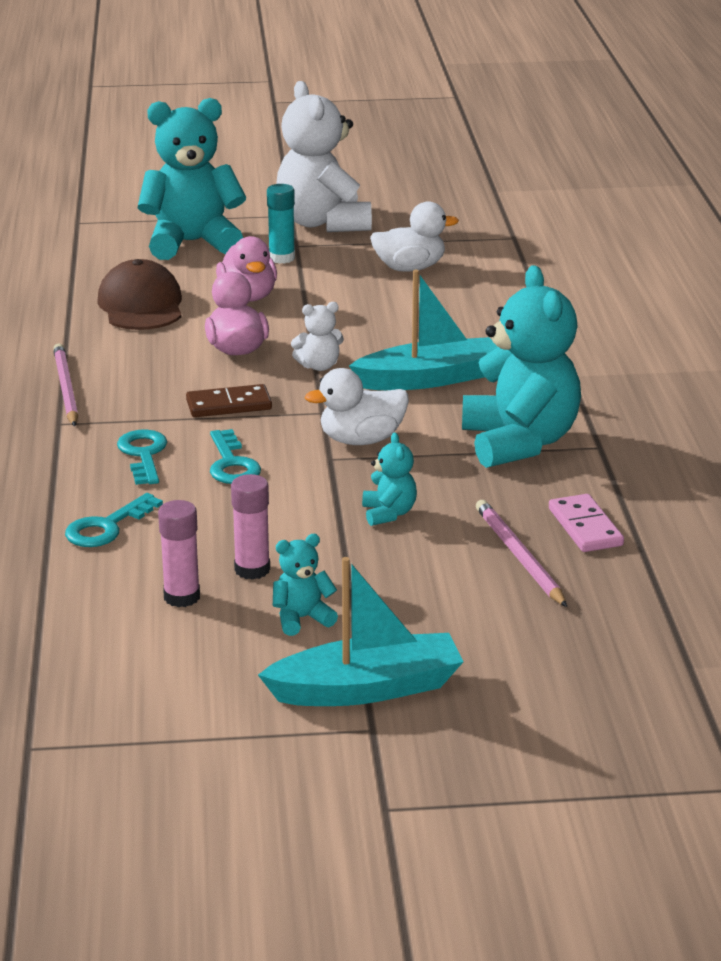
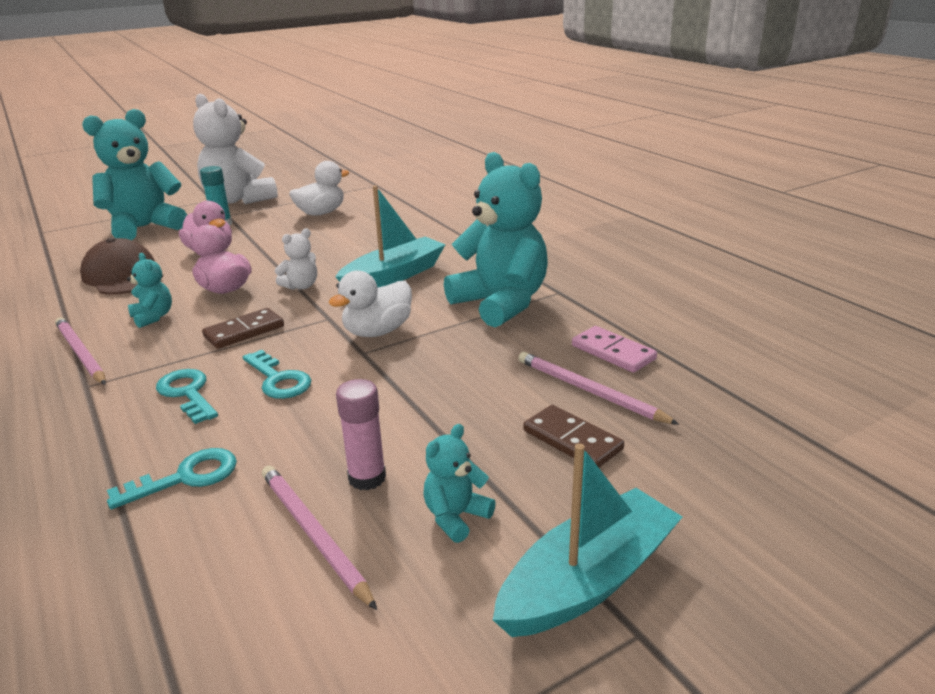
camera: 25 degrees left, 0 degrees up
turquoise key [65,493,163,547] -> turquoise key turned 135 degrees counterclockwise [107,448,237,509]
pink glue stick [158,500,200,607] -> pink pencil [262,465,377,610]
turquoise teddy bear [362,433,417,526] -> turquoise teddy bear moved to [127,253,172,328]
none -> brown domino [523,405,624,467]

